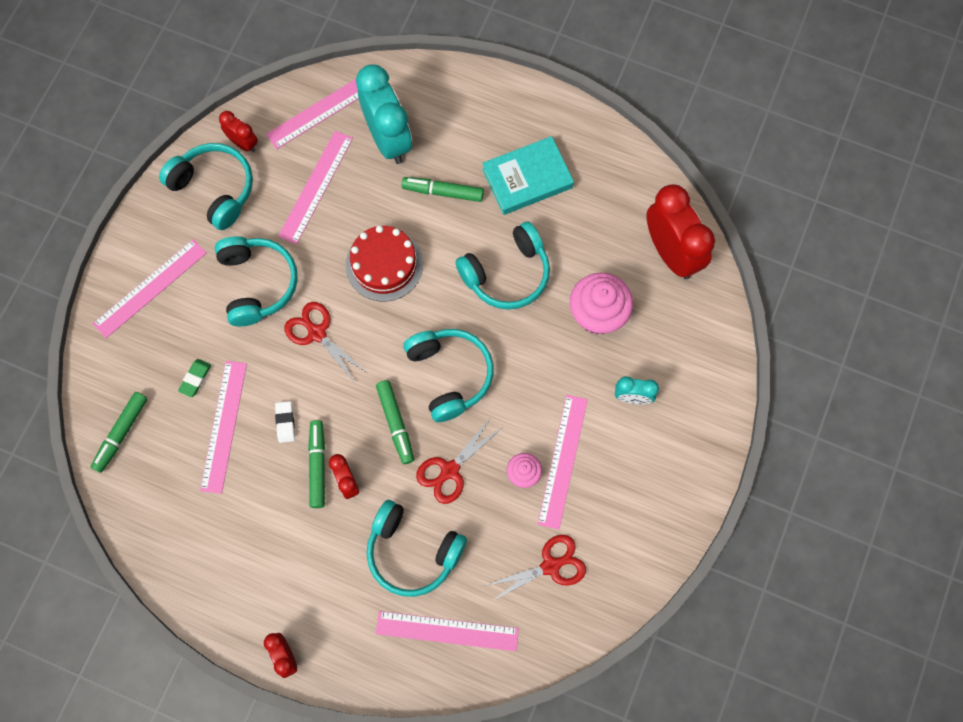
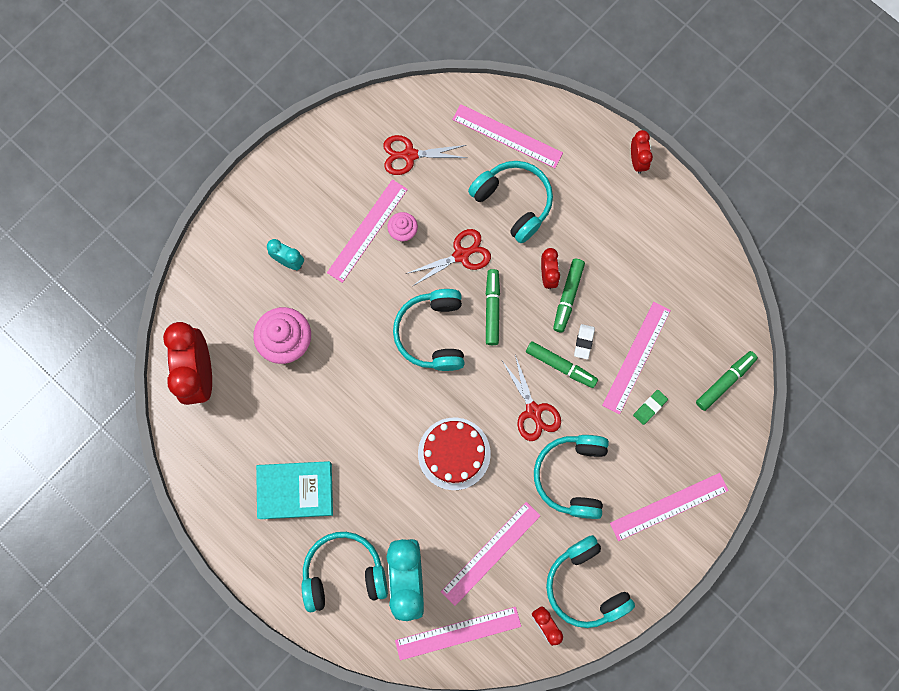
camera: 160 degrees left, 5 degrees up
green marker [402,177,484,202] -> green marker moved to [526,341,598,388]
turquoise headphones [456,222,550,310] -> turquoise headphones moved to [302,532,388,613]

